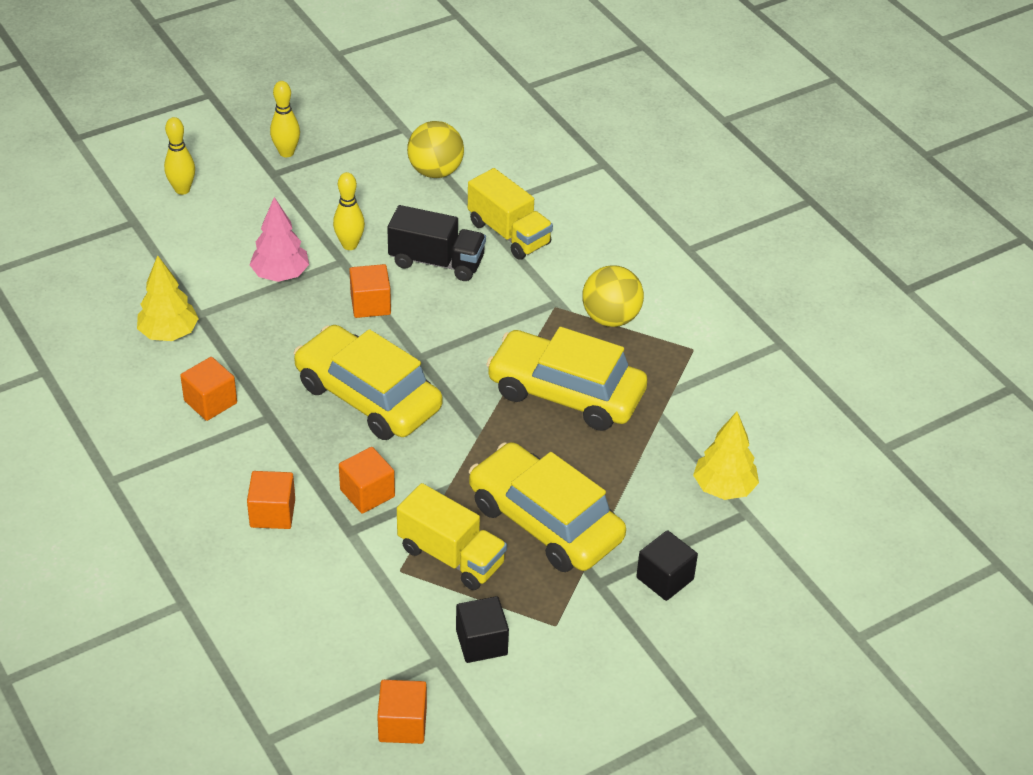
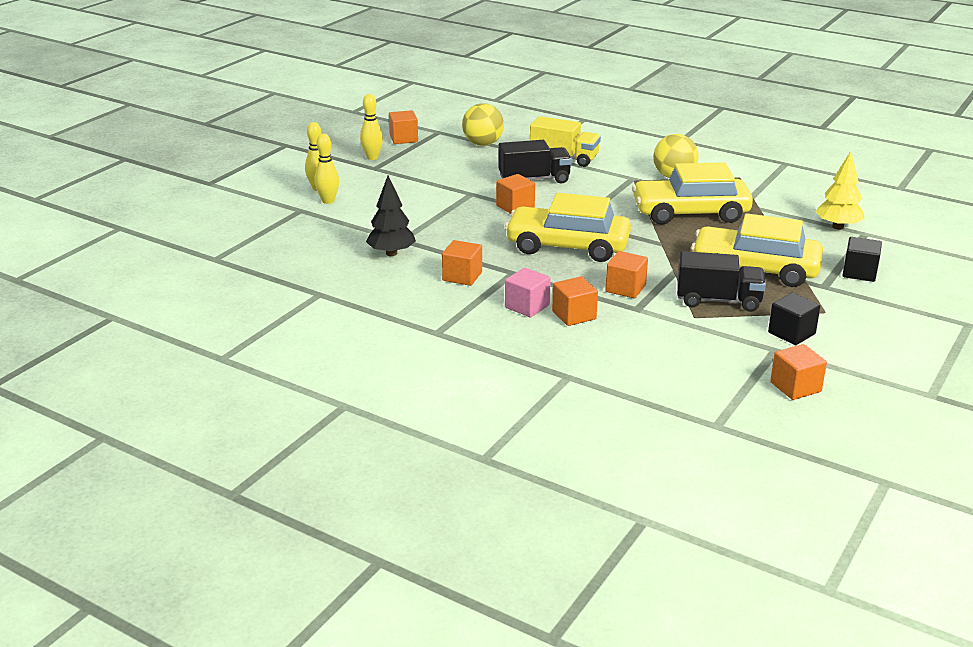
camera: 25 degrees left, 15 degrees down
yellow tree [137,255,199,341] -> black tree [366,176,416,256]
pink tree [250,197,309,282] -> none
yellow bowling pin [333,172,365,250] -> yellow bowling pin moved to [314,134,339,204]
yellow truck [397,483,507,590] -> black truck [677,251,766,312]
none -> orange cube [389,110,418,144]
none -> pink cube [505,268,551,317]

